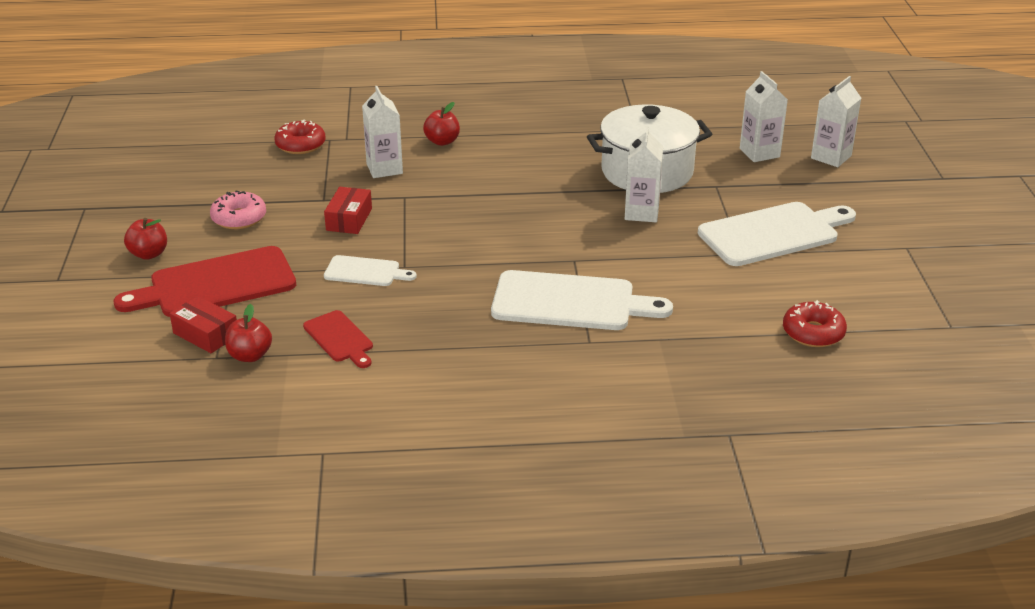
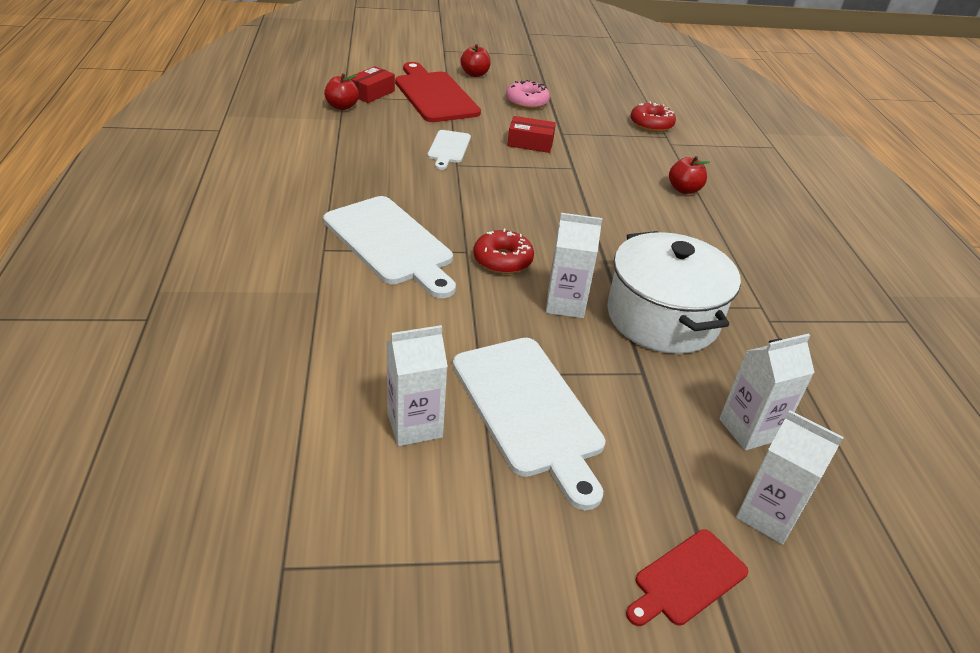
camera: 85 degrees right, 5 degrees up
red cutting board [303,310,373,368] -> red cutting board moved to [626,529,748,626]
white carton [362,86,403,178] -> white carton moved to [386,325,448,446]
white cutting board [491,270,673,330] -> white cutting board turned 45 degrees counterclockwise [323,196,456,298]
red donut [783,300,847,347] -> red donut moved to [473,229,534,274]

